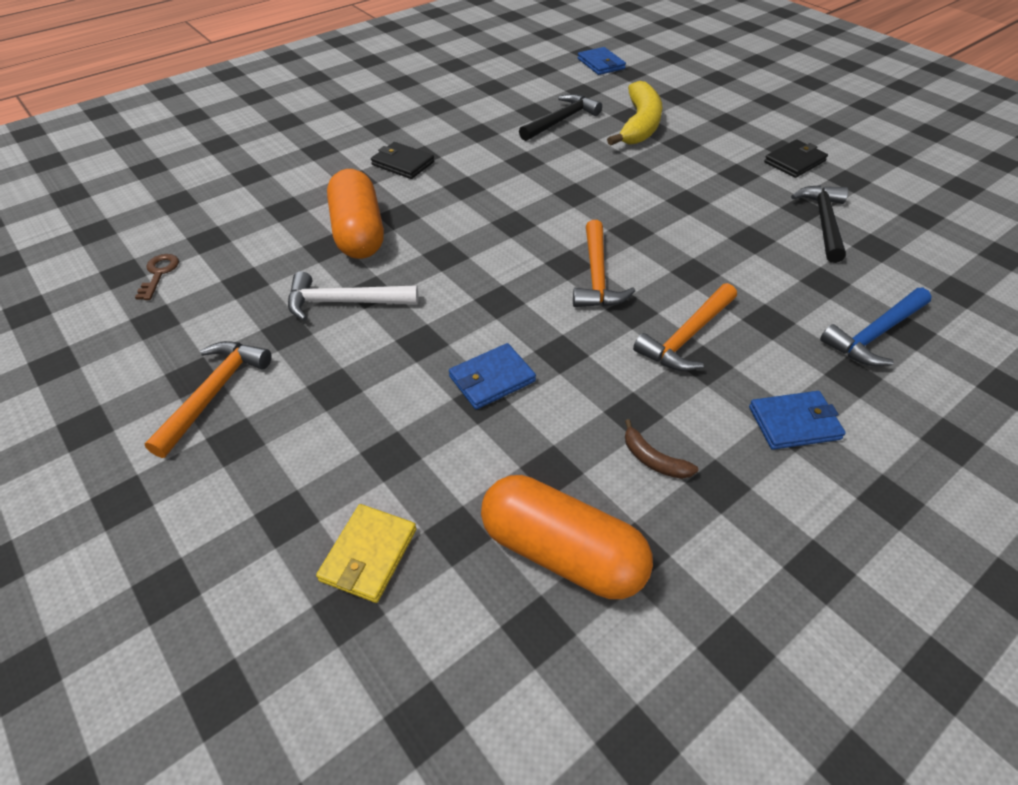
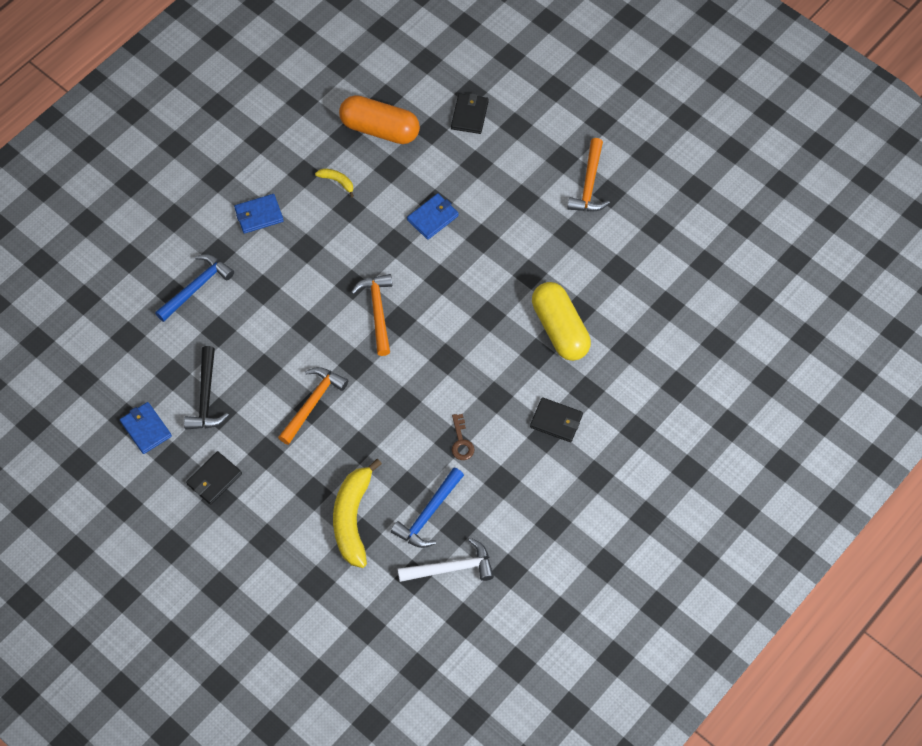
camera: 170 degrees right, 15 degrees up
brown key [135,254,179,300] -> brown key moved to [452,414,475,460]
white hammer [288,271,418,321] -> white hammer moved to [398,538,494,582]
yellow wallet [316,504,416,603] -> black wallet [451,93,489,134]
orange capsule [327,169,384,259] -> yellow capsule [532,282,591,361]
black hammer [519,94,602,141] -> blue hammer [391,467,464,548]
blue wallet [578,47,626,75] -> blue wallet moved to [120,402,172,454]
brown banana [625,419,698,479] -> yellow banana [315,169,354,198]
orange hammer [633,283,737,371] -> orange hammer moved to [278,367,348,445]

